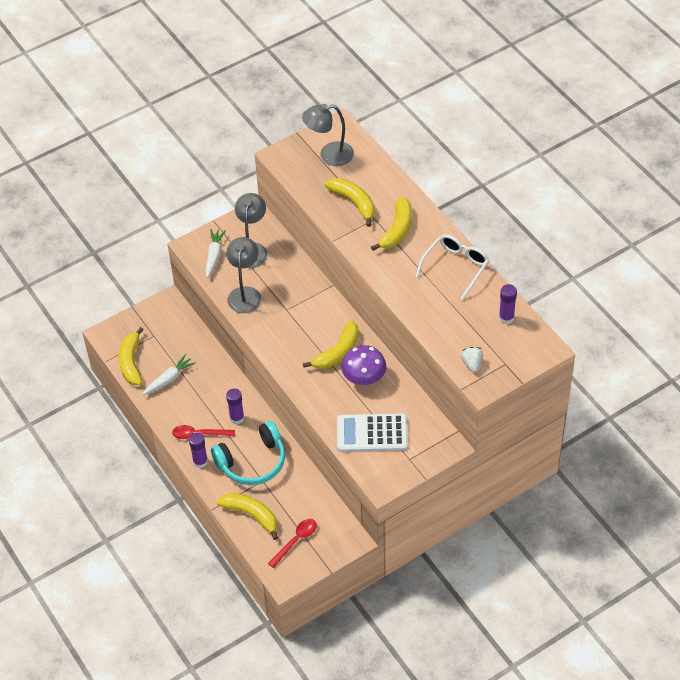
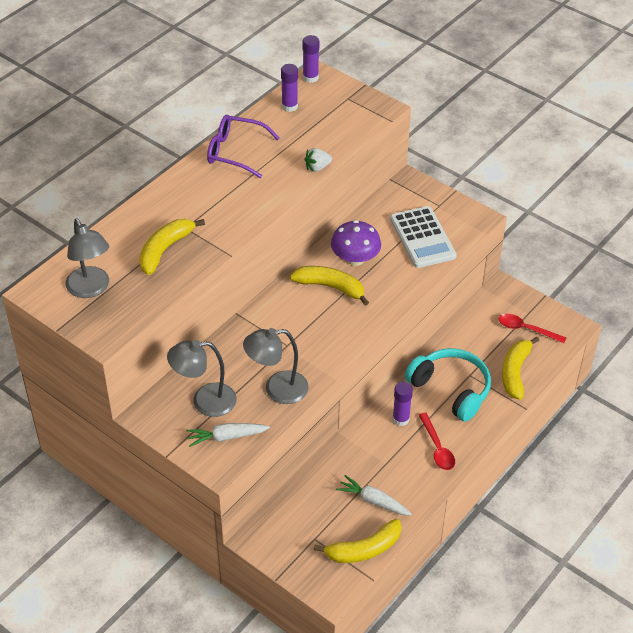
camera: 110 degrees left, 5 degrees down
purple glue stick [189,432,208,468] -> purple glue stick moved to [303,35,319,83]
yellow banana [371,197,412,251] -> none
white glasses [415,234,490,300] -> purple glasses [207,115,280,178]
white strawberry [461,347,483,372] -> white strawberry moved to [304,148,332,172]

